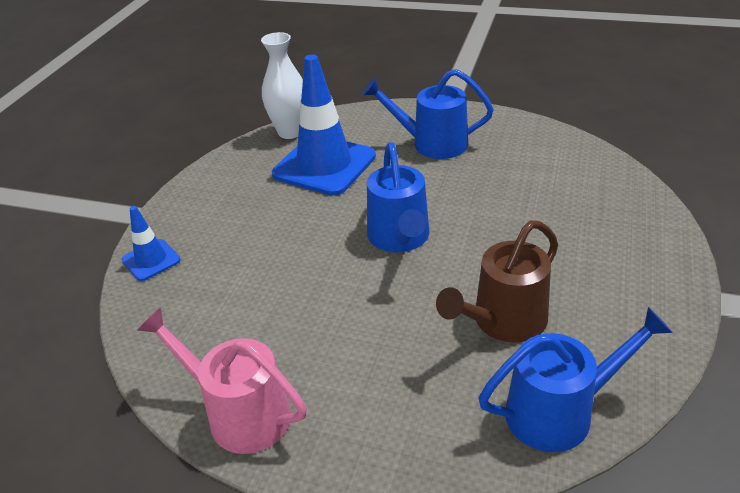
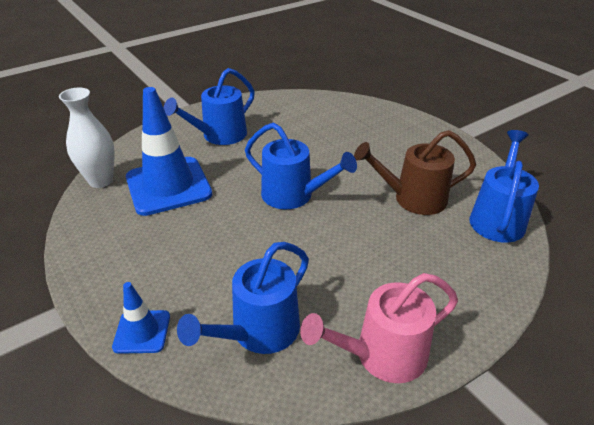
camera: 55 degrees left, 0 degrees up
brown watering can [436,220,558,343] -> brown watering can turned 90 degrees clockwise [354,130,476,215]
none -> blue watering can [177,242,309,354]

